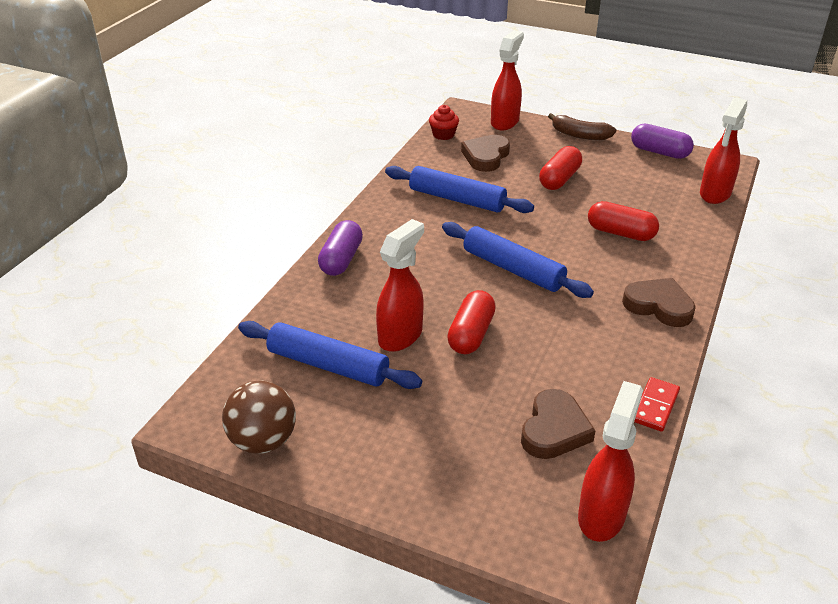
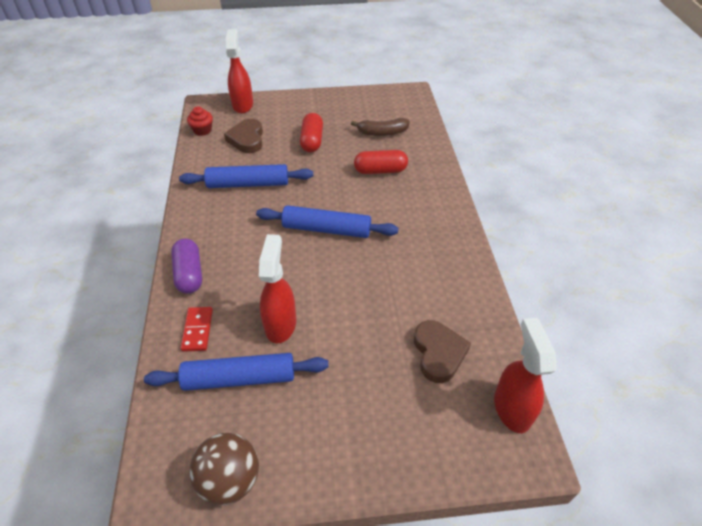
camera: 30 degrees left, 10 degrees up
red capsule [447,290,496,354] -> none
brown banana [548,113,616,140] -> brown banana moved to [351,118,410,136]
brown heart [622,278,696,327] -> none
purple capsule [631,124,694,159] -> none
red domino [634,377,680,432] -> red domino moved to [181,307,213,352]
red spray bottle [700,98,747,204] -> none

